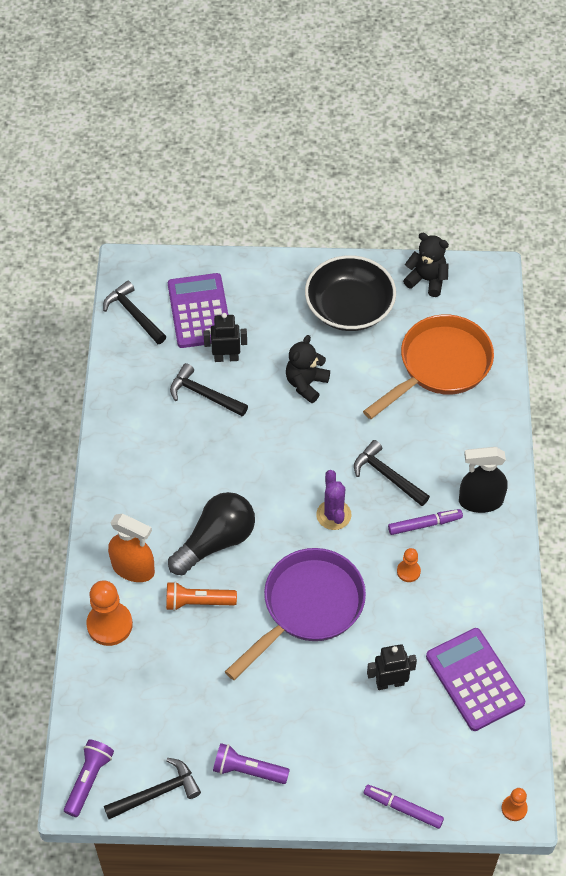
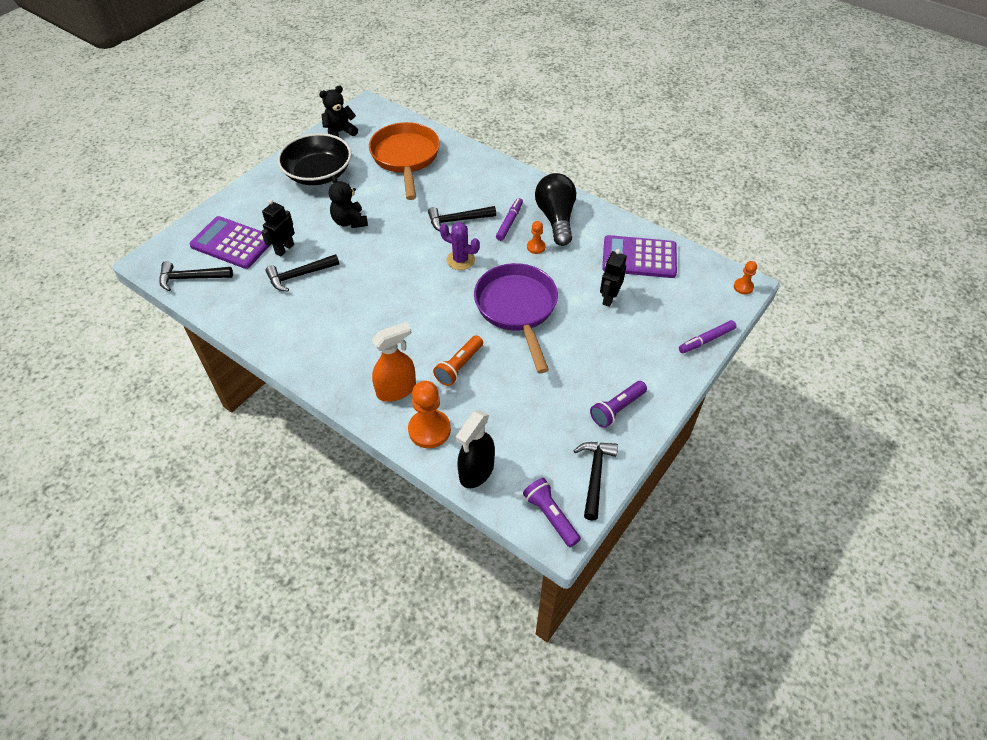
camera: 55 degrees left, 5 degrees down
black light bulb [168,492,255,575] -> black light bulb moved to [535,173,576,246]
black spray bottle [459,447,508,513] -> black spray bottle moved to [456,410,495,488]

